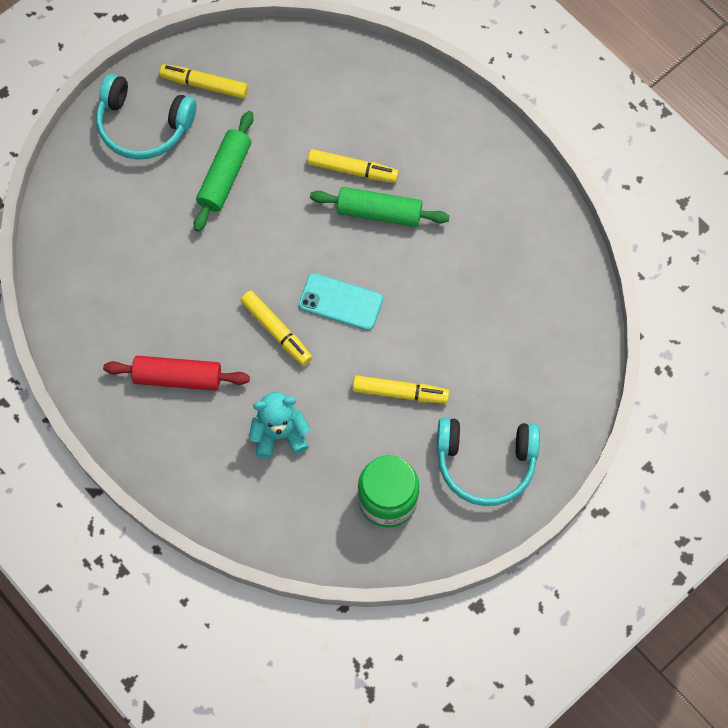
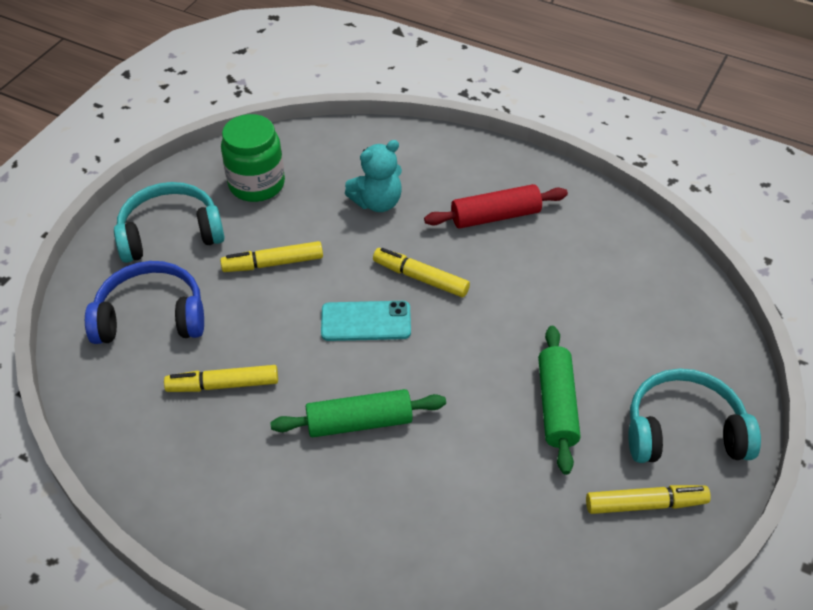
camera: 160 degrees right, 20 degrees down
yellow marker [308,149,399,183] -> yellow marker moved to [164,365,278,392]
none -> blue headphones [85,261,204,344]

